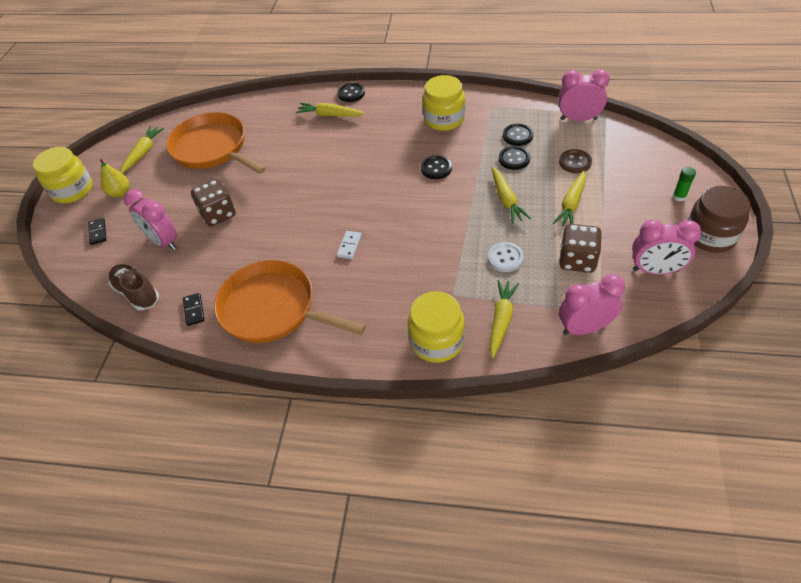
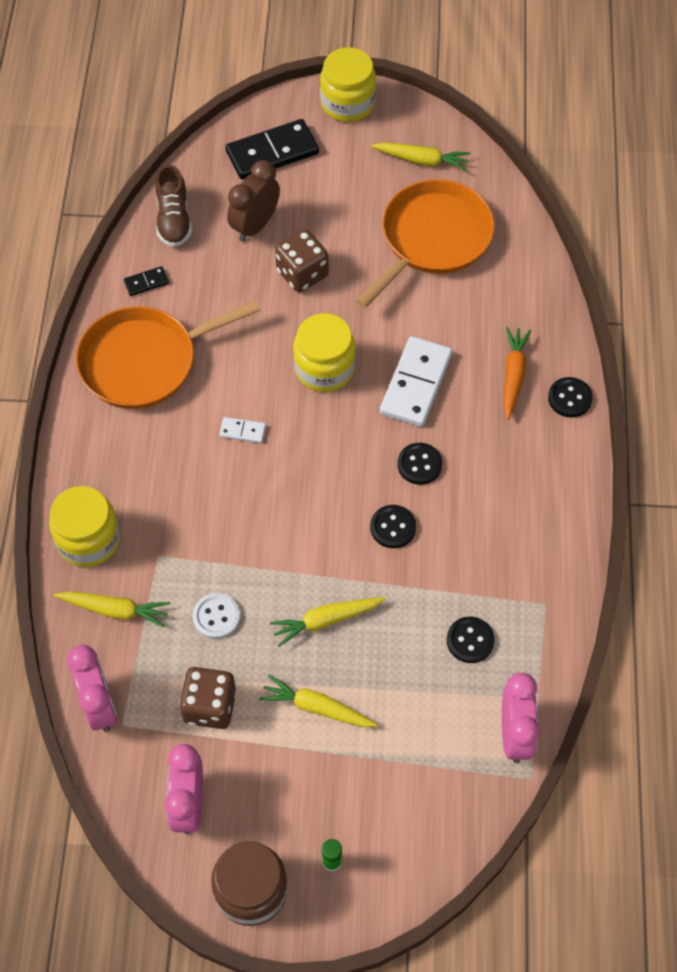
camera: 80 degrees right, 10 degrees up
black domino [88,218,106,245] -> black domino [225,119,319,180], size x2.17
yellow pear [100,159,129,198] -> none
brown shoe [109,264,159,310] -> brown shoe turned 135 degrees clockwise [156,165,192,247]
pink clock [124,189,177,250] -> brown clock [227,160,280,242]
orange pan [214,260,366,343] -> orange pan turned 135 degrees counterclockwise [76,300,261,409]
yellow carrot [296,103,365,117] -> orange carrot [504,327,531,420]
yellow jar [423,75,465,131] -> yellow jar moved to [293,313,356,392]
black button [499,146,530,170] -> black button moved to [397,443,442,485]
brown button [559,149,592,173] -> none
none -> white domino [380,336,453,427]

